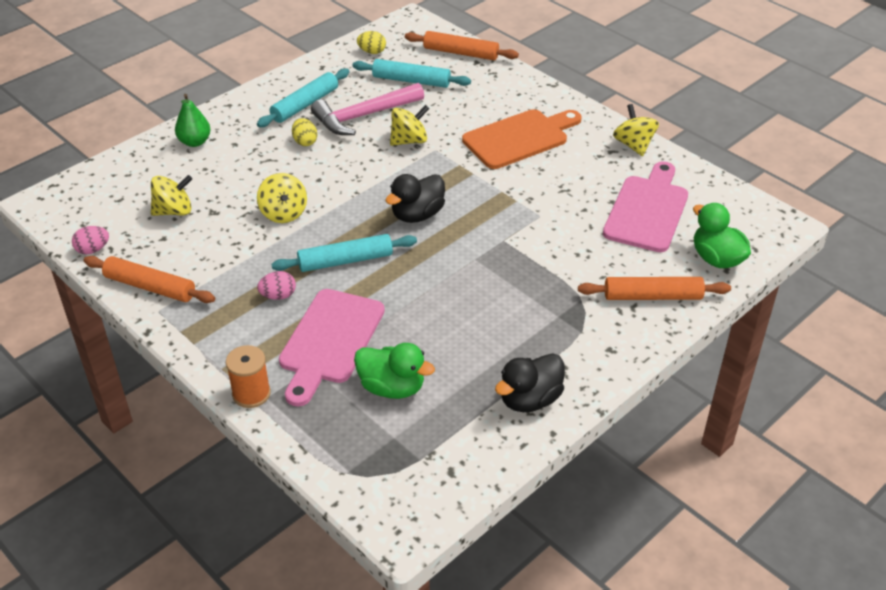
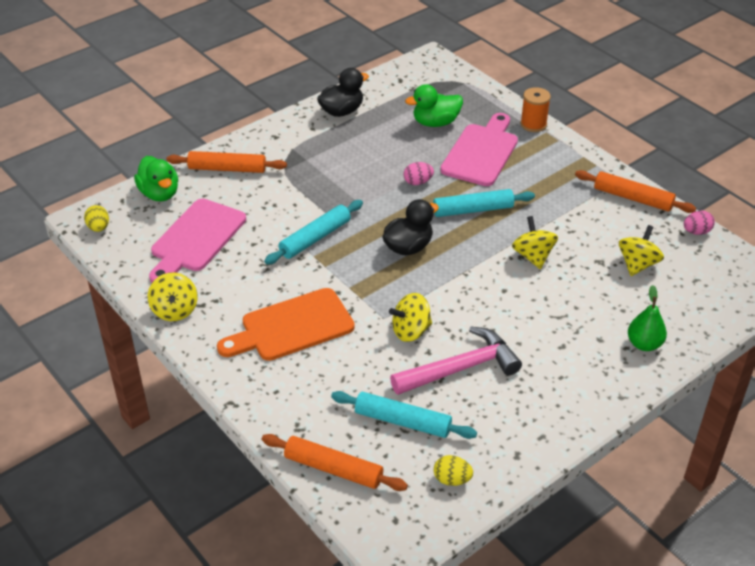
camera: 175 degrees left, 0 degrees up
yellow spinning top [151,175,192,216] -> yellow spinning top turned 135 degrees clockwise [619,225,664,276]
turquoise rolling pin [257,68,350,127] -> turquoise rolling pin moved to [264,200,363,265]
pink egg [257,271,296,300] -> pink egg moved to [404,162,434,185]
yellow egg [292,118,317,146] -> yellow egg moved to [84,205,109,232]
green duck [354,343,435,399] -> green duck turned 45 degrees counterclockwise [405,84,463,127]

